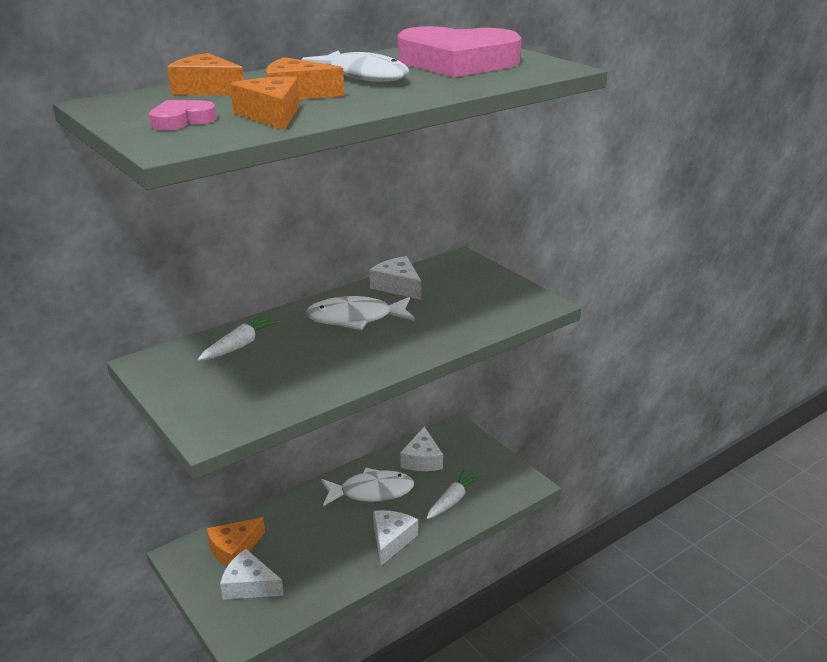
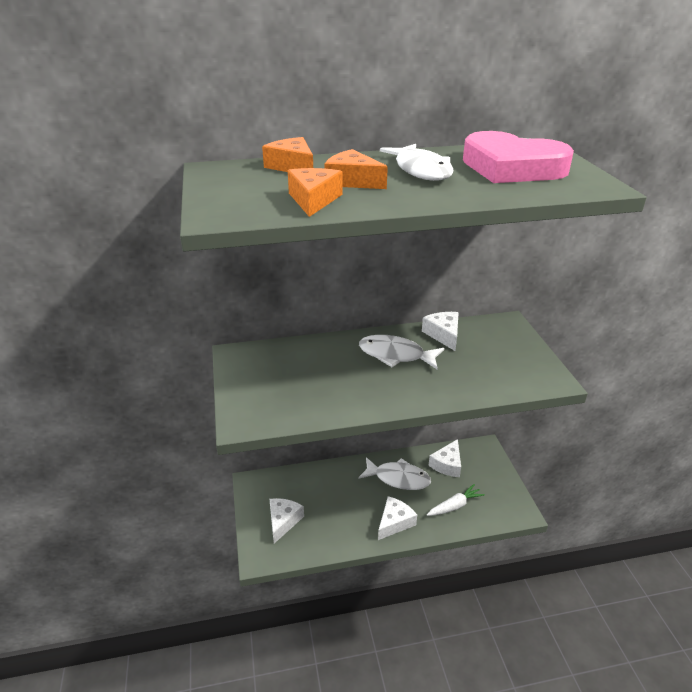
camera: 25 degrees right, 5 degrees up
pink heart [149,100,217,130] -> none
white carrot [198,314,280,361] -> none
orange cheese [207,517,265,567] -> none
white cheese [220,549,284,600] -> white cheese turned 60 degrees clockwise [269,498,304,543]

